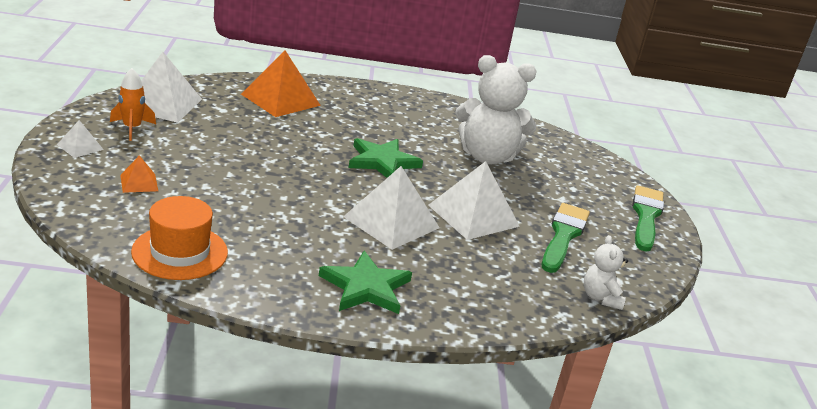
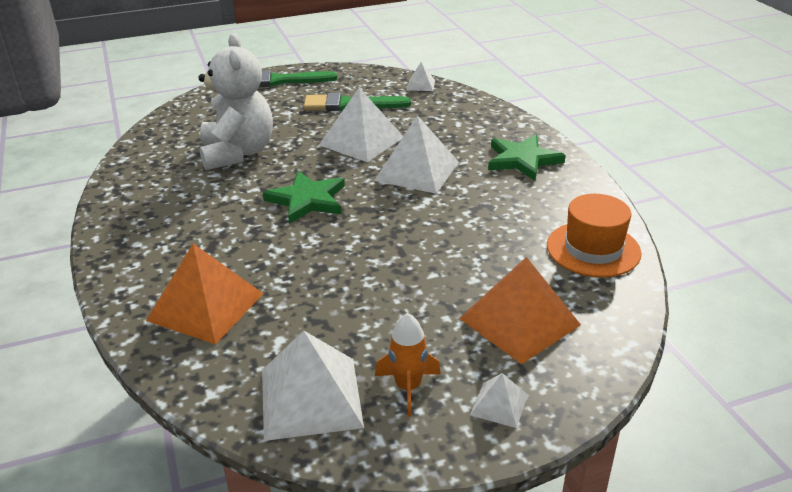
camera: 105 degrees left, 5 degrees up
orange pyramid [120,155,158,193] -> orange pyramid [459,257,581,364], size x2.06
white teddy bear [584,235,628,310] -> white pyramid [407,62,435,91]

